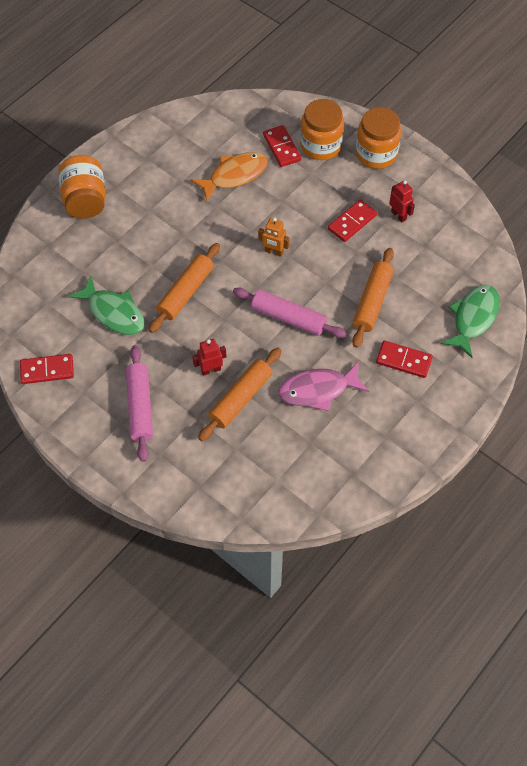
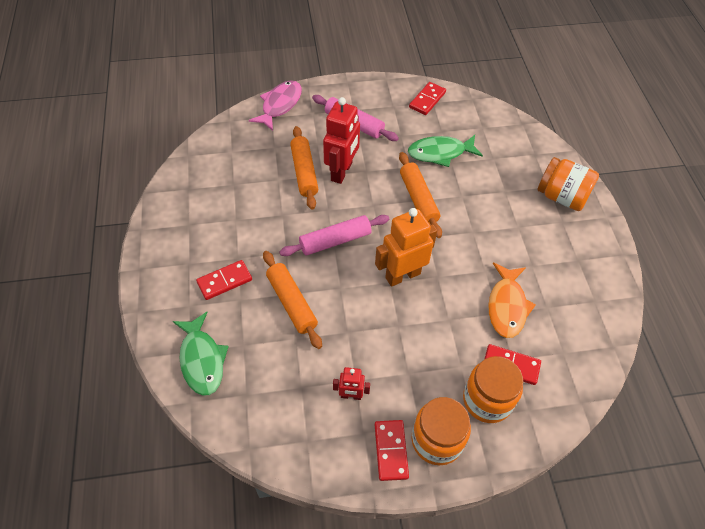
camera: 130 degrees right, 5 degrees down
red robot [192,339,226,376] -> red robot [323,97,360,184], size x1.92
orange robot [258,217,290,257] -> orange robot [375,208,437,287], size x1.92
pink fish [278,362,369,411] -> pink fish moved to [249,80,302,131]
red domino [328,199,377,242] -> red domino moved to [375,420,409,481]

